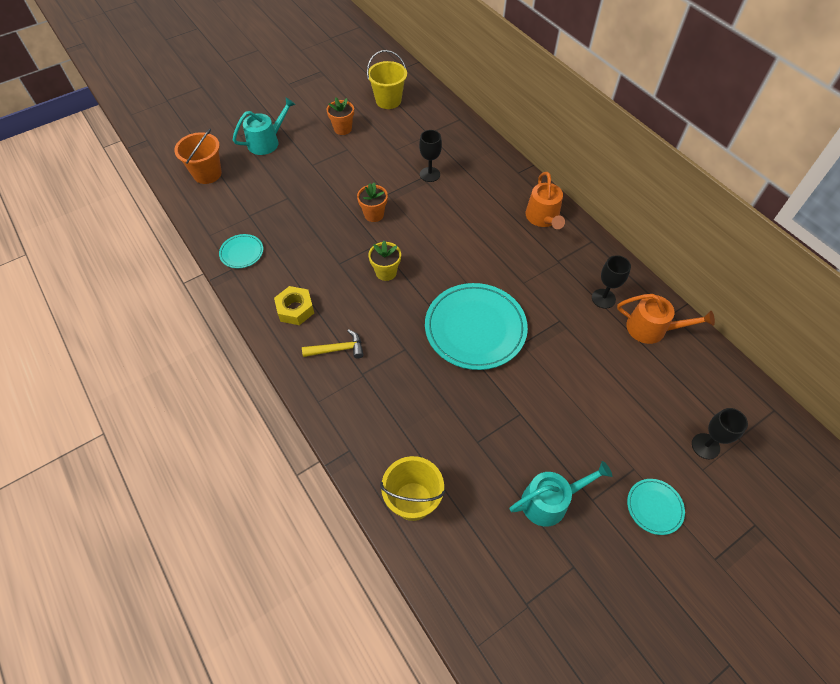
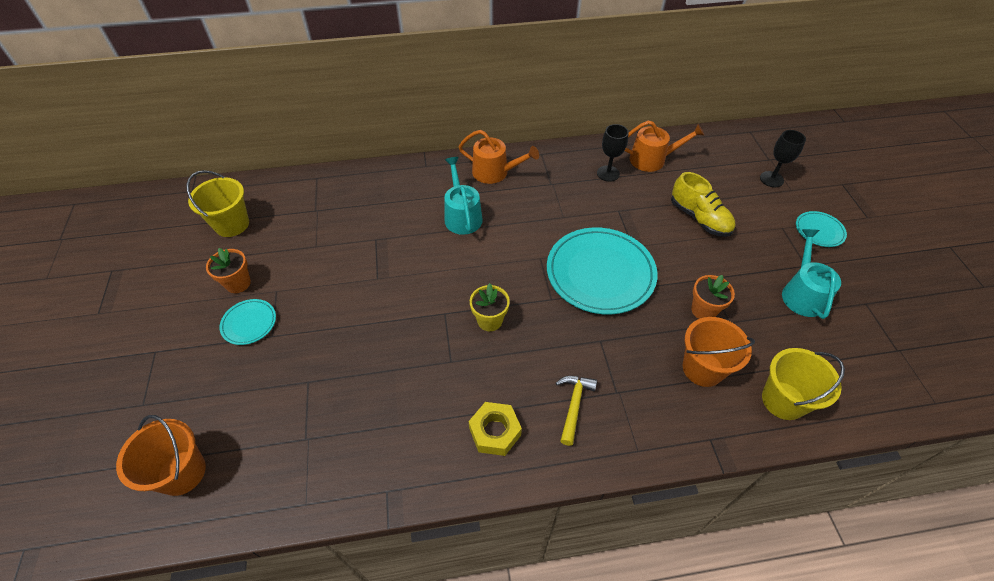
camera: 65 degrees left, 5 degrees down
turquoise plate [219,234,263,268] -> turquoise plate moved to [219,299,276,345]
turquoise watering can [233,97,296,155] -> turquoise watering can moved to [444,157,483,235]
orange flower pot [357,183,388,222] -> orange flower pot moved to [691,275,735,319]
black goblet [419,130,442,182] -> none
orange watering can [617,294,715,344] -> orange watering can turned 45 degrees clockwise [625,121,705,172]
none -> yellow shoe [671,172,735,237]
none -> orange bucket [683,317,755,387]

